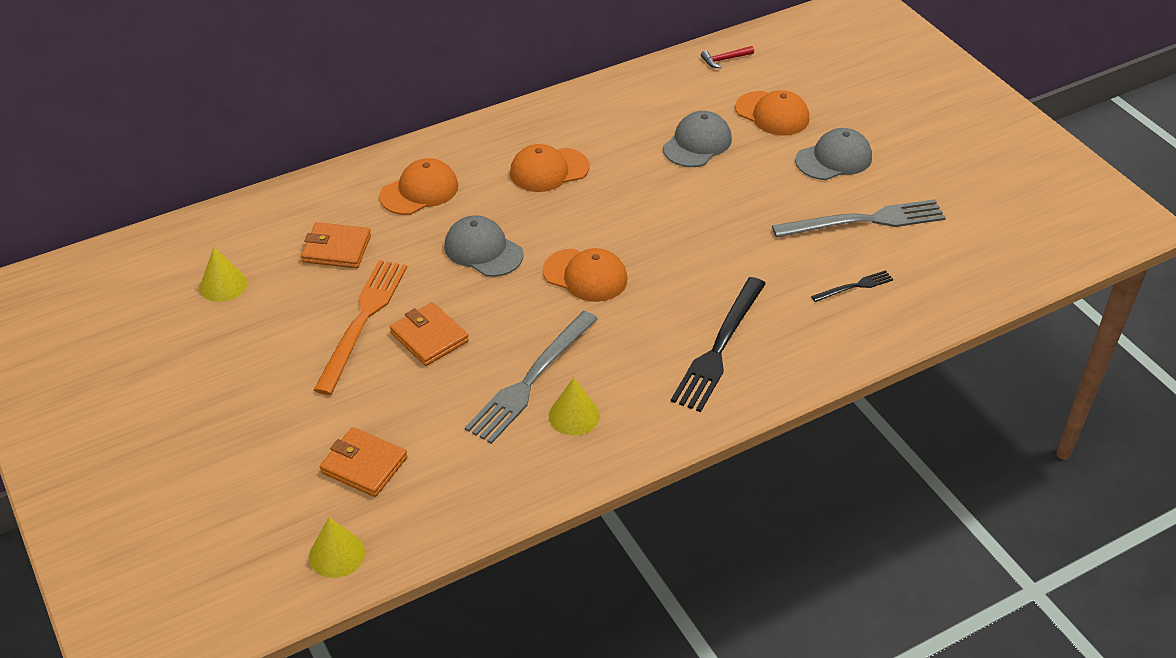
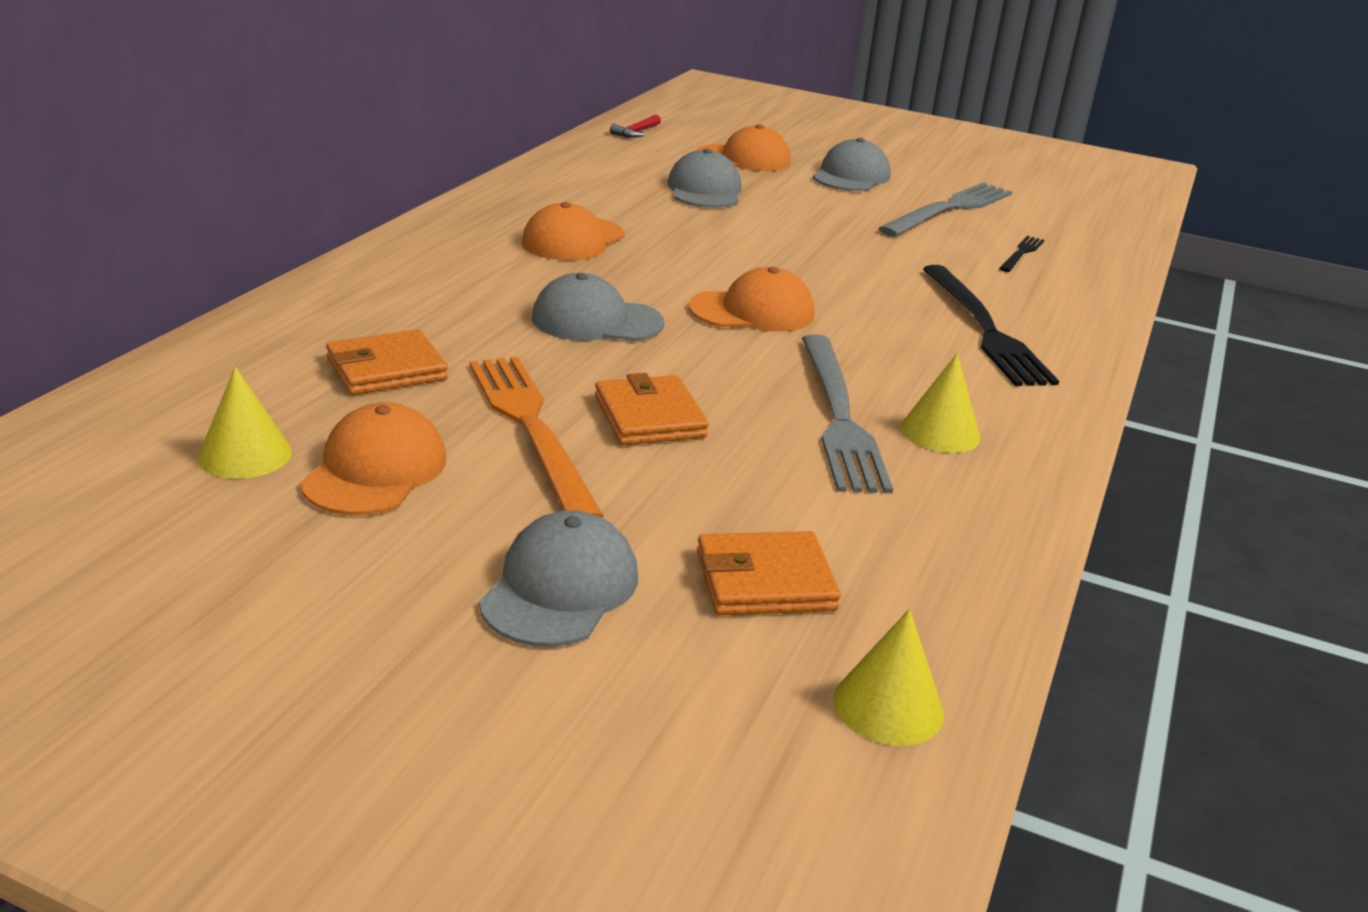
camera: 40 degrees left, 15 degrees down
orange cap [379,158,458,215] -> orange cap moved to [300,402,446,515]
orange wallet [390,302,469,366] -> orange wallet turned 60 degrees clockwise [595,373,709,445]
none -> grey cap [479,510,638,647]

